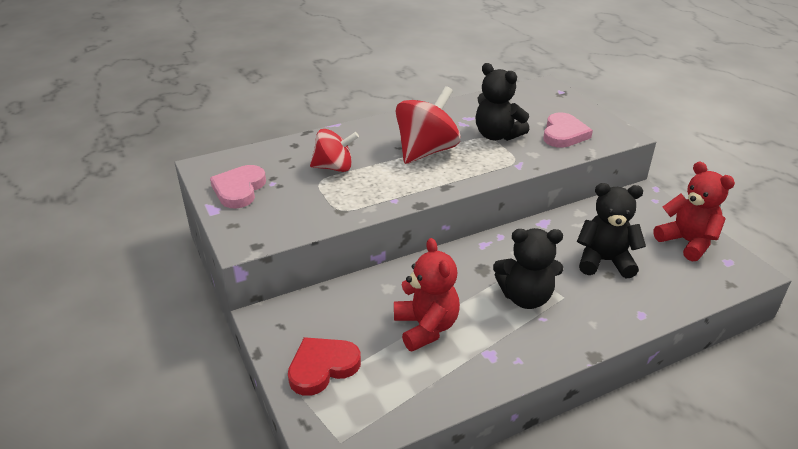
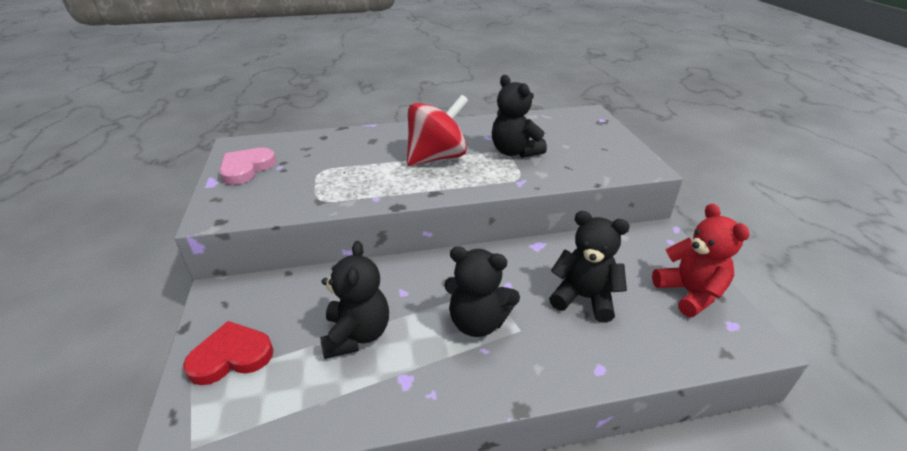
camera: 15 degrees right, 0 degrees up
red spinning top [310,129,359,172] -> none
red teddy bear [394,238,460,351] -> black teddy bear [320,241,389,359]
pink heart [543,112,593,148] -> none

